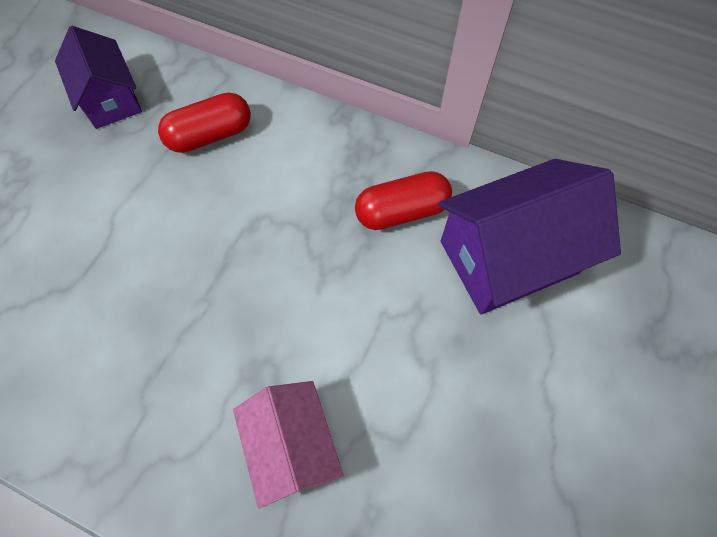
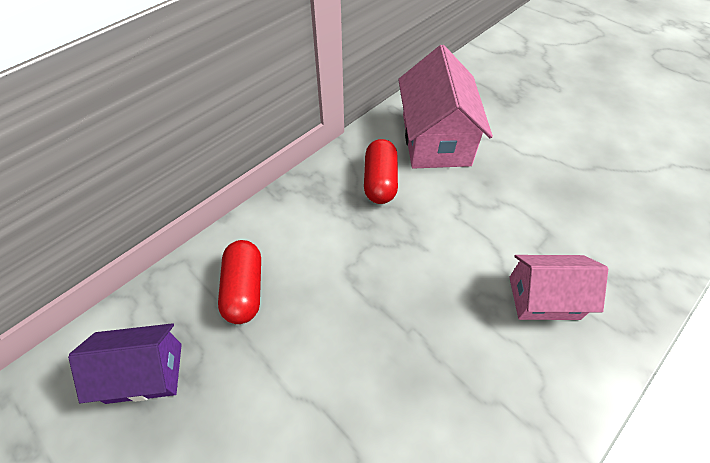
camera: 70 degrees left, 10 degrees down
purple house [438,159,621,314] -> pink house [398,45,493,169]

